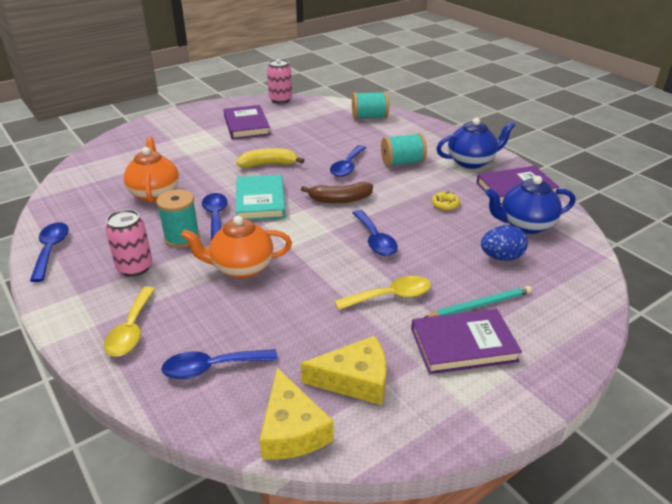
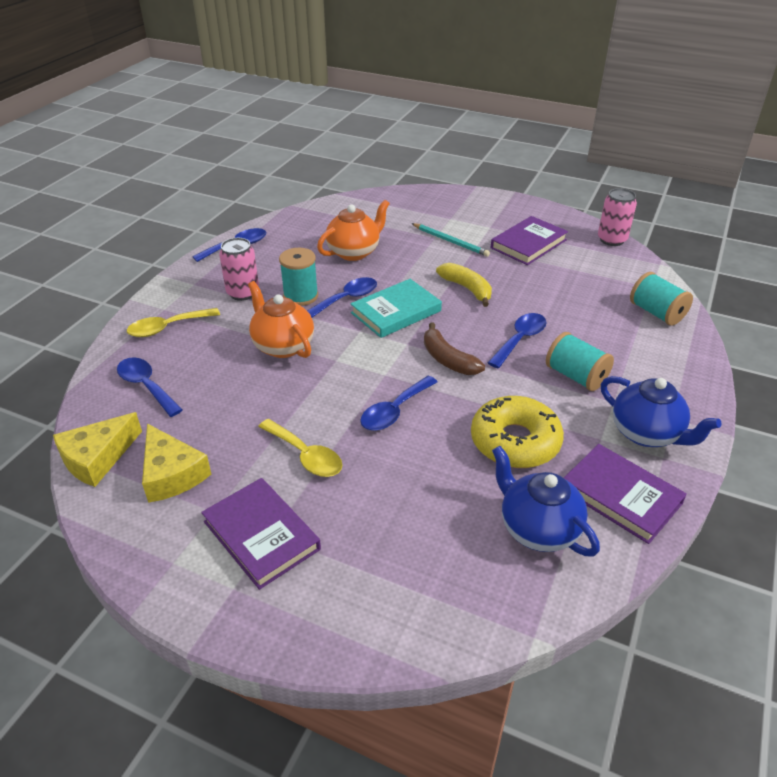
camera: 60 degrees right, 5 degrees up
blue spoon [330,145,366,177] -> blue spoon turned 135 degrees clockwise [488,313,547,368]
turquoise pencil [424,286,532,318] -> turquoise pencil moved to [412,223,490,257]
yellow donut [432,191,460,211] -> yellow donut [471,396,564,468], size x2.40
blue egg [481,225,528,261] -> none

